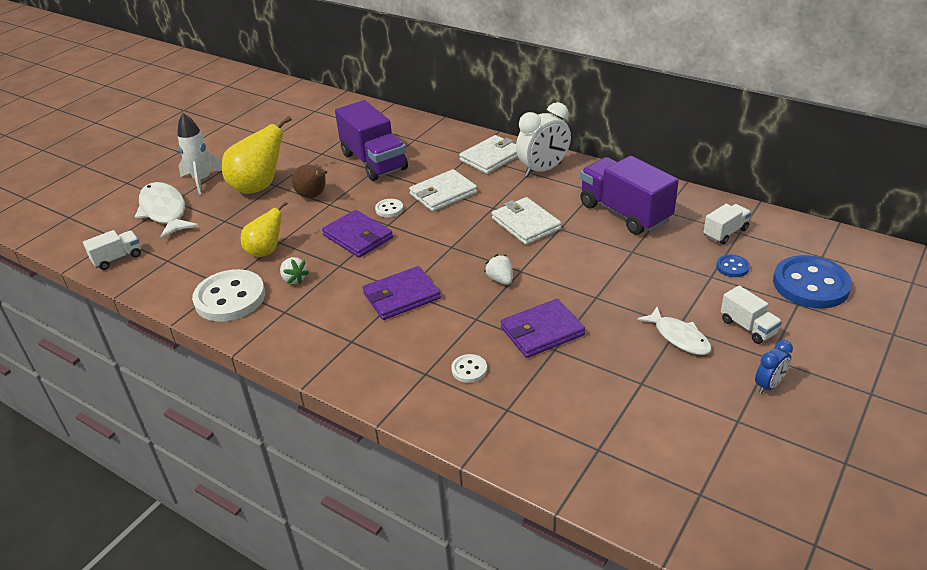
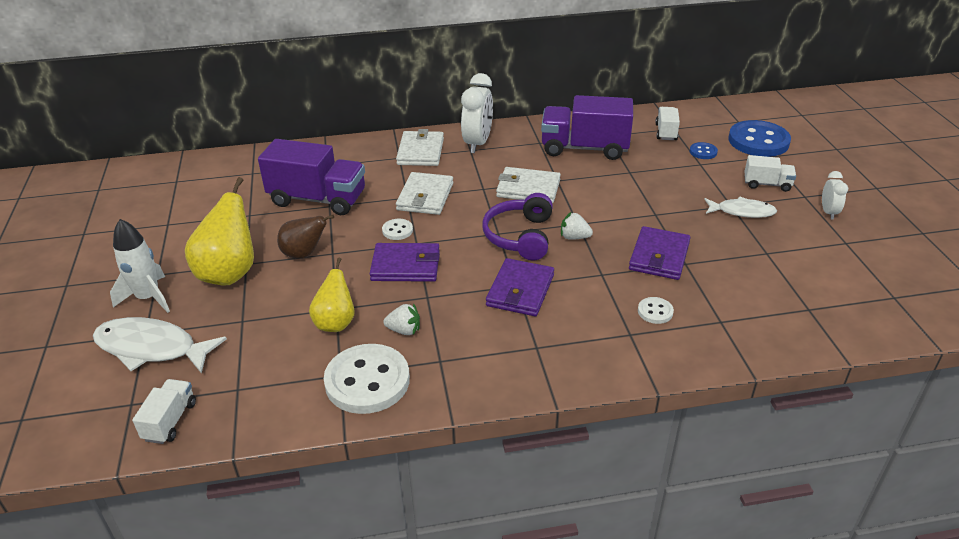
camera: 45 degrees left, 0 degrees up
blue clock [755,340,793,394] -> white clock [822,171,848,220]
none -> purple headphones [482,193,553,260]

